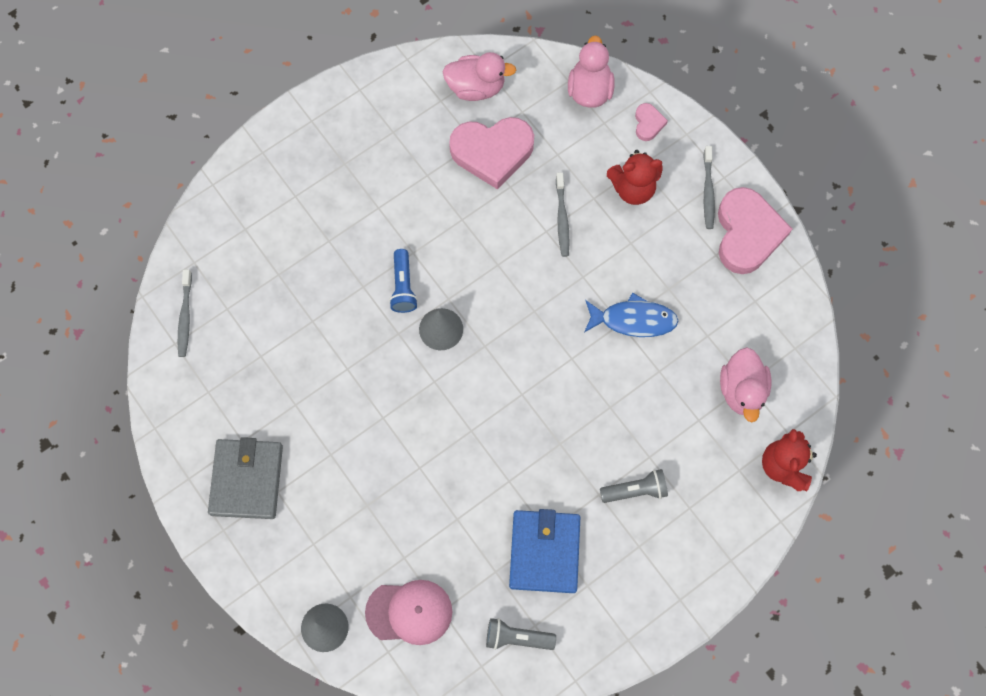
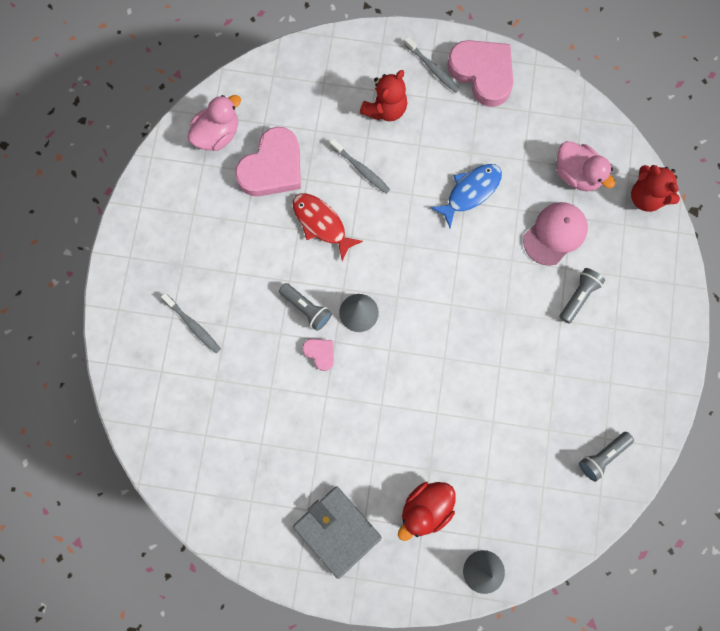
camera: 45 degrees left, 5 degrees up
grey toothbrush [178,269,192,357] -> grey toothbrush moved to [161,293,221,353]
pink cap [365,580,452,645] -> pink cap moved to [523,202,588,266]
blue flashlight [389,249,418,313] -> grey flashlight [279,283,332,331]
blue wallet [509,509,580,593] -> none
pink duck [568,35,615,108] -> none
pink heart [635,103,668,141] -> pink heart moved to [302,339,334,371]
none -> red fish [293,194,363,261]
none -> red duck [398,482,456,541]

